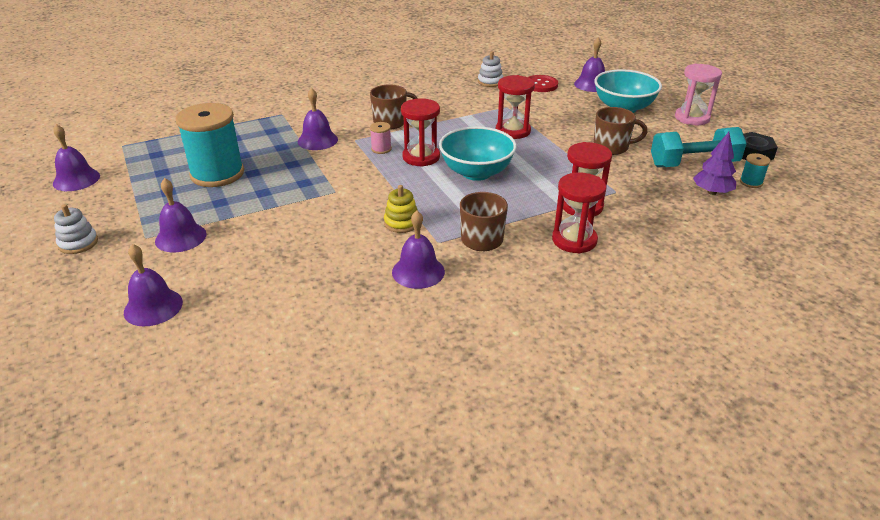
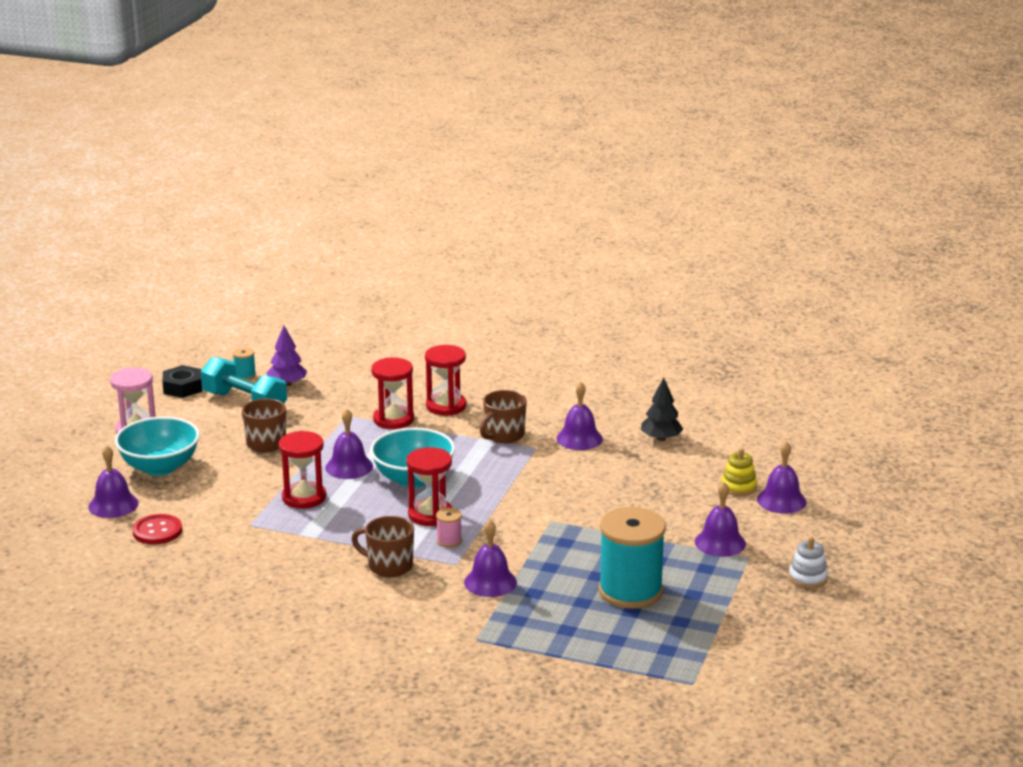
camera: 135 degrees left, 10 degrees down
purple bell [53,124,100,191] -> purple bell moved to [325,409,373,479]
yellow stacking toy [384,185,417,233] -> yellow stacking toy moved to [721,448,757,496]
white stacking toy [478,51,503,87] -> none
none -> black tree [641,378,683,441]

